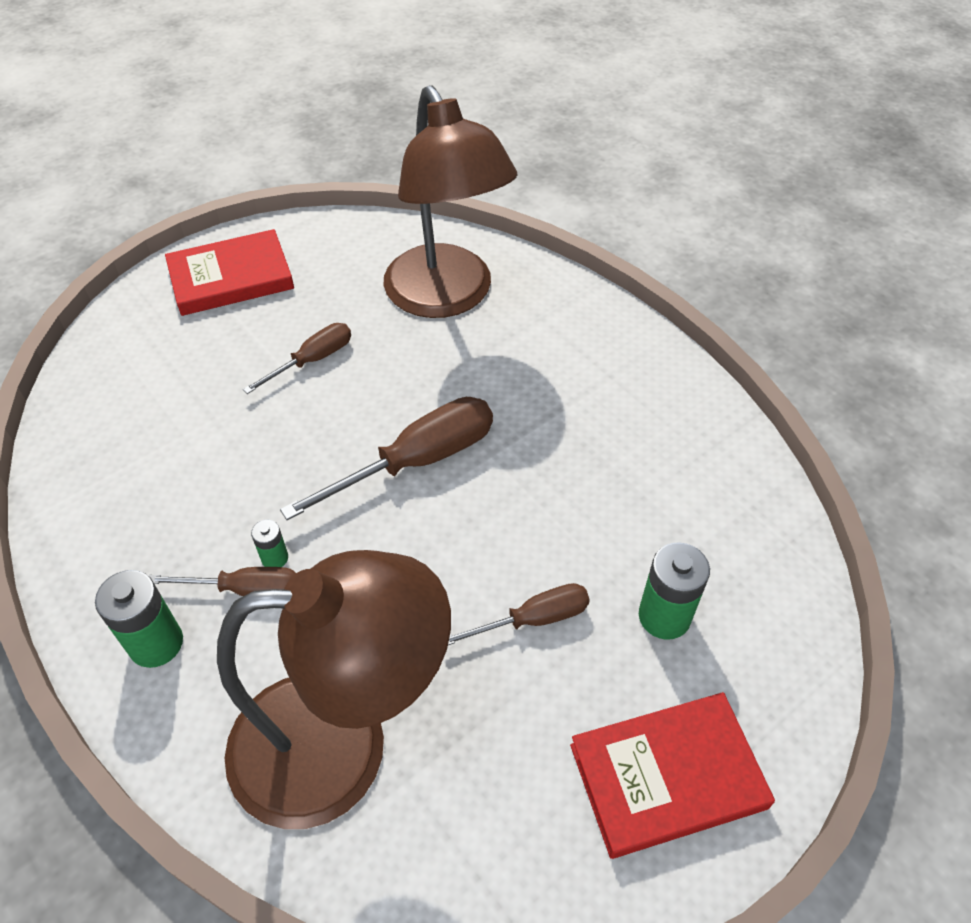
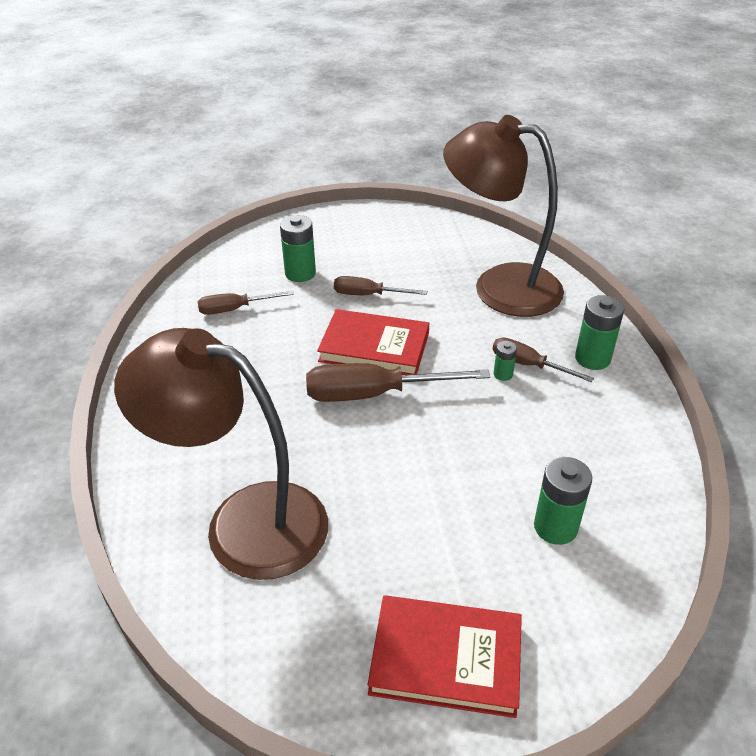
camera: 150 degrees left, 10 degrees down
brown screwdriver [243,323,351,394] -> brown screwdriver moved to [198,291,294,315]
brown lamp [384,85,518,318] -> brown lamp turned 75 degrees counterclockwise [114,328,328,580]
red book [570,692,775,859] -> red book moved to [317,309,429,375]
none -> green battery [534,457,592,545]

